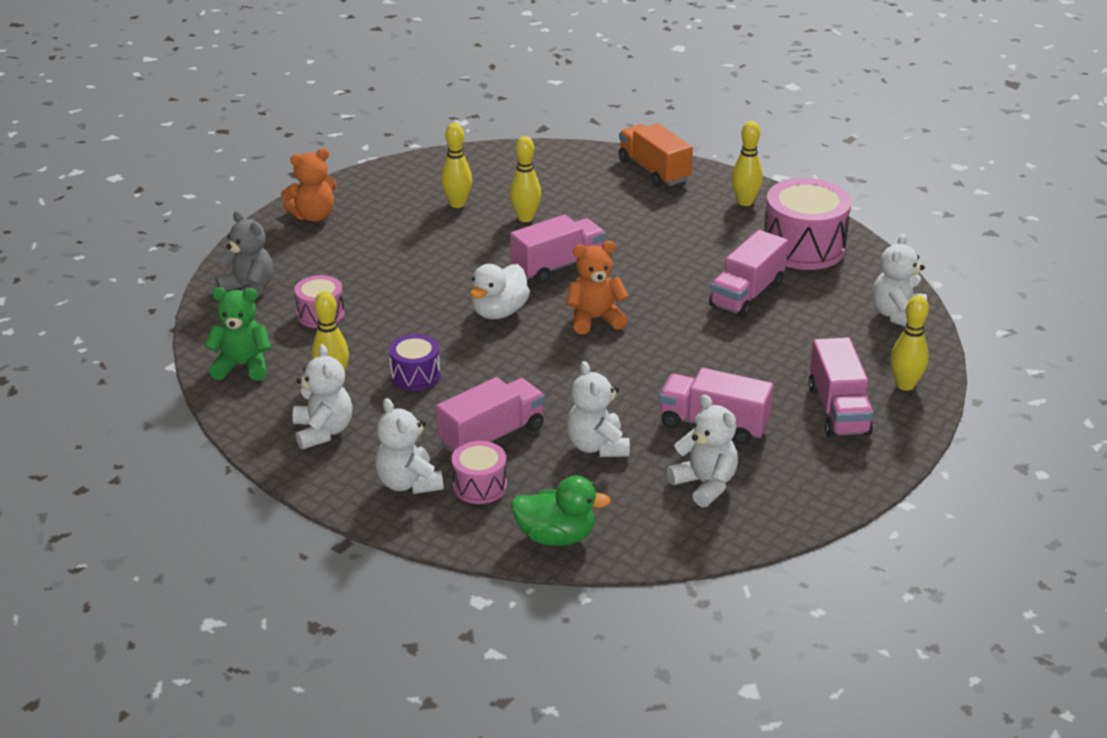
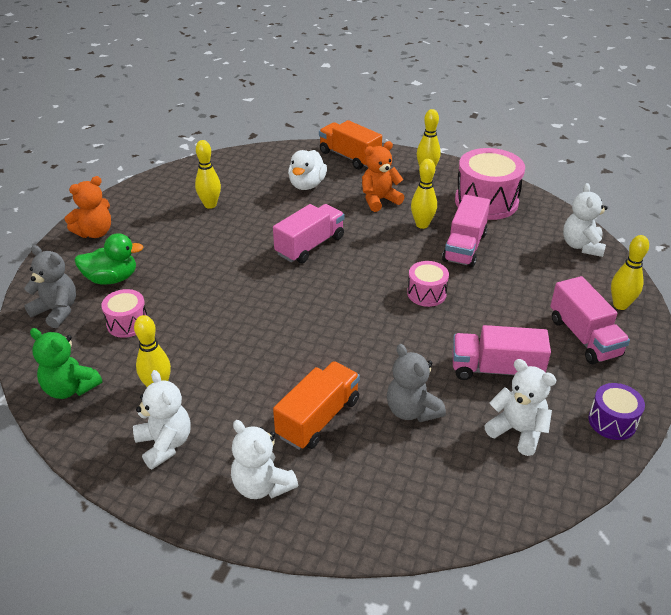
camera: 15 degrees left, 5 degrees up
green teddy bear [204,287,271,381] -> green teddy bear turned 135 degrees counterclockwise [30,328,102,399]
purple drum [389,334,440,391] -> purple drum moved to [588,383,645,440]
pink truck [436,377,545,454] -> orange truck [273,361,360,450]
pink drum [452,441,507,504] -> pink drum moved to [407,261,449,307]
white duck [470,264,530,319] -> white duck moved to [288,150,327,190]
yellow bowling pin [510,136,541,222] -> yellow bowling pin moved to [411,159,437,229]
green duck [511,476,611,546] -> green duck moved to [75,233,143,284]
orange teddy bear [566,241,629,334] -> orange teddy bear moved to [362,141,404,212]
white teddy bear [567,361,630,457] -> grey teddy bear [387,344,446,422]

